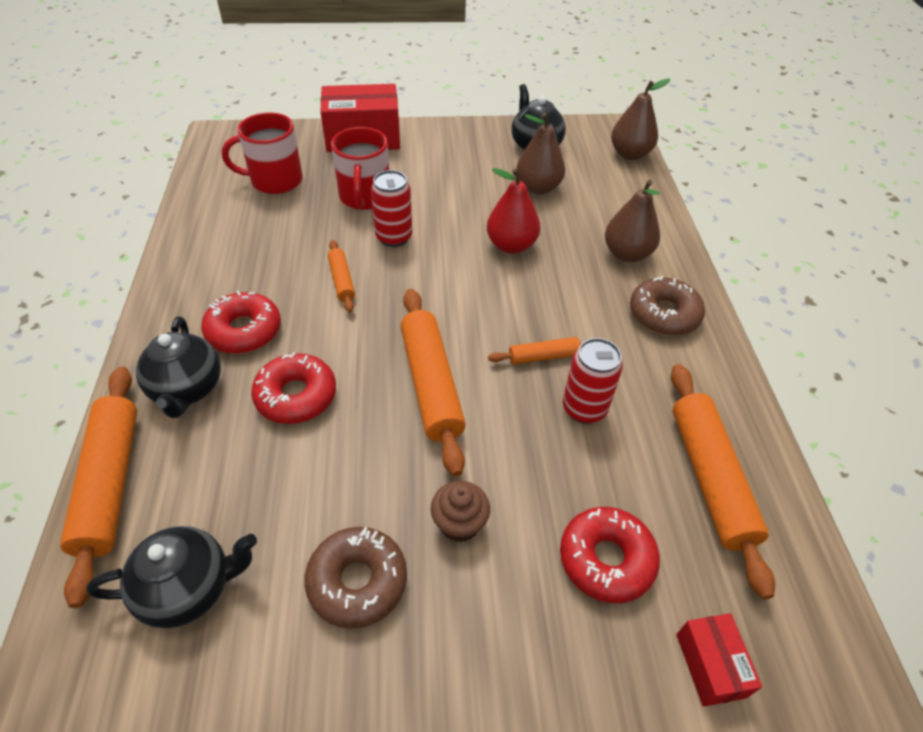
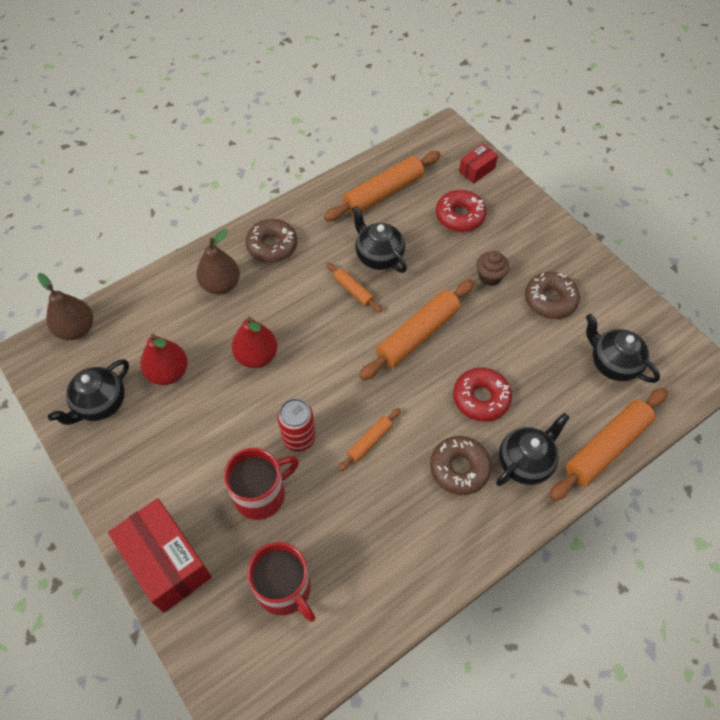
camera: 120 degrees left, 10 degrees up
red donut [201,291,281,354] -> brown donut [430,436,492,495]
brown pear [516,113,565,194] -> red pear [140,334,188,385]
red can [563,338,623,424] -> black teapot [352,206,407,273]

